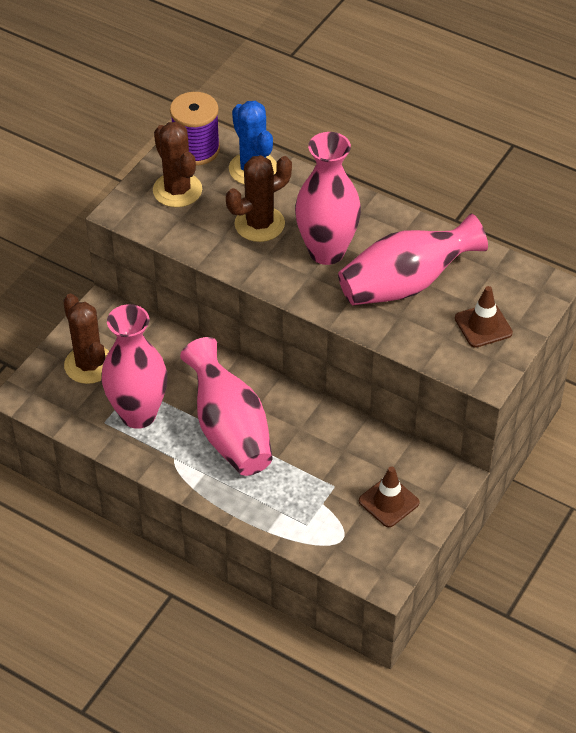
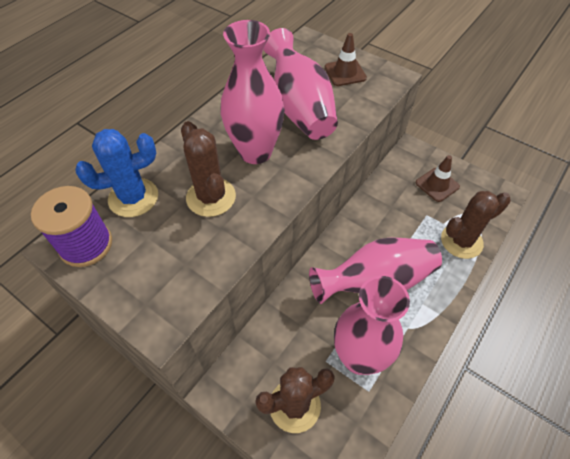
camera: 85 degrees left, 5 degrees up
brown cactus [153,122,202,207] -> brown cactus moved to [441,191,511,259]

